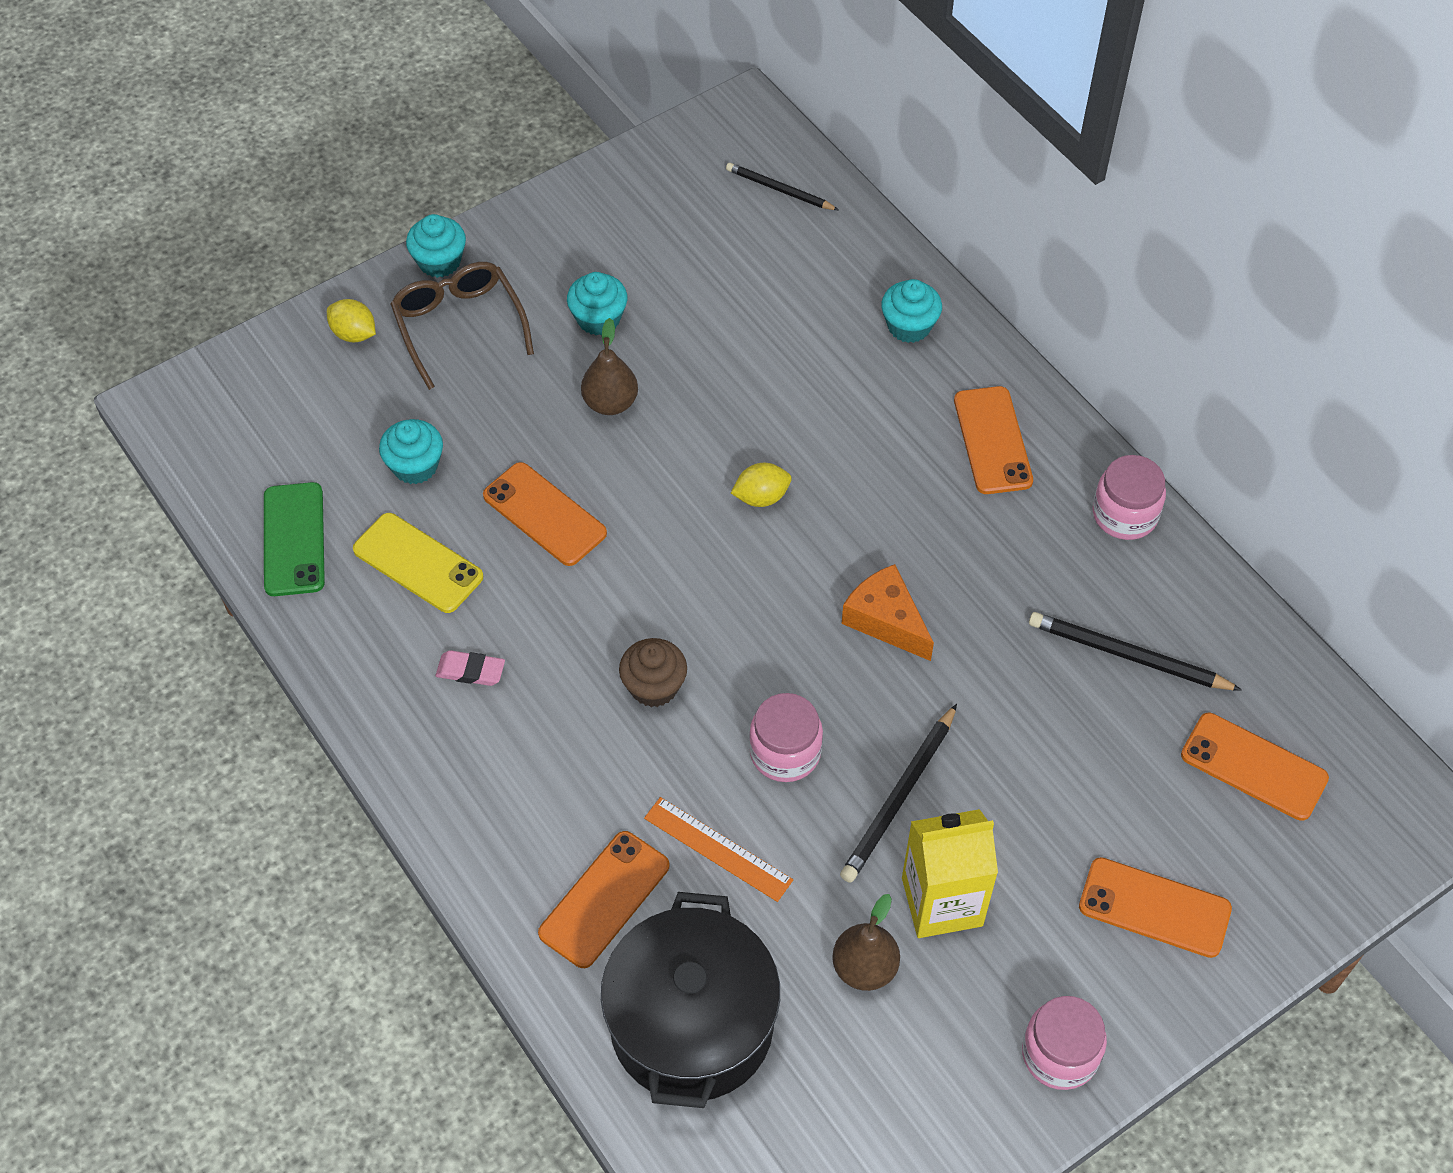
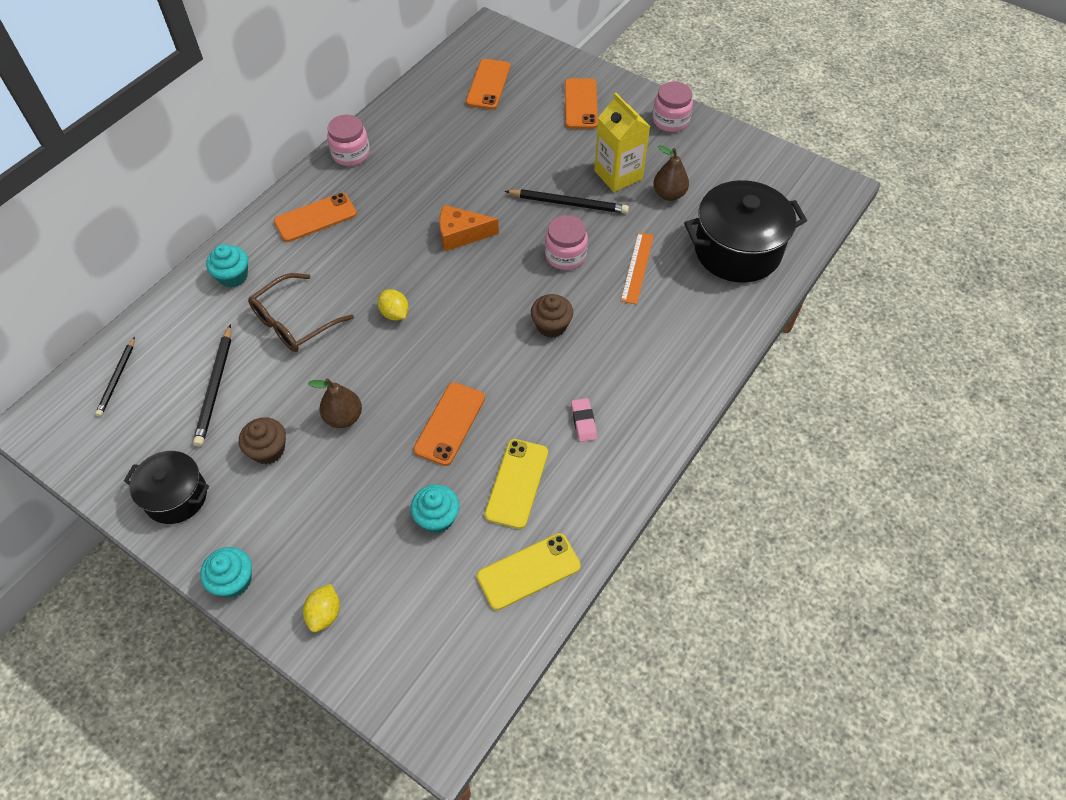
camera: 110 degrees left, 0 degrees up
green phone [264,482,325,596] -> yellow phone [477,533,581,610]
brown glasses [390,262,534,390] -> brown glasses moved to [248,273,354,352]
orange phone [538,831,669,968] -> none
turquoise cupcake [567,272,627,335] -> brown cupcake [239,417,286,464]
orange cheese [842,564,934,661] -> orange cheese turned 60 degrees clockwise [439,205,499,251]
black pencil [1029,612,1242,691] -> black pencil moved to [193,324,231,446]
none -> black pot [124,451,209,524]

